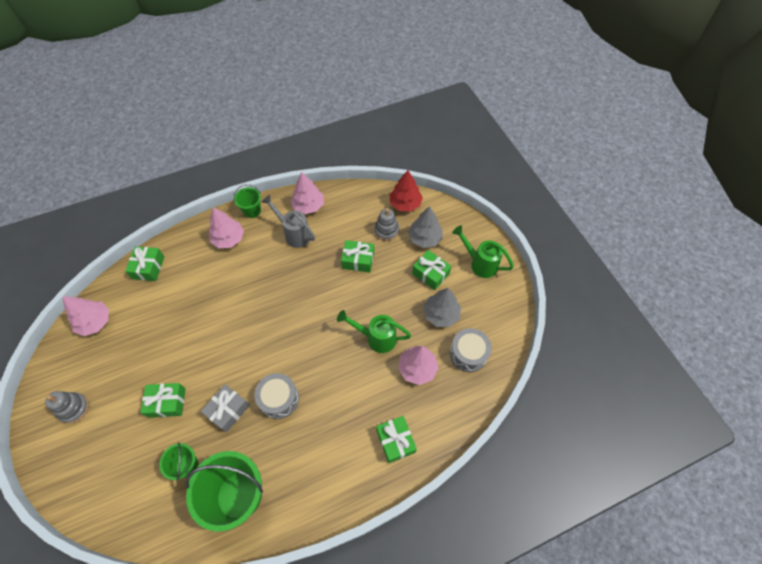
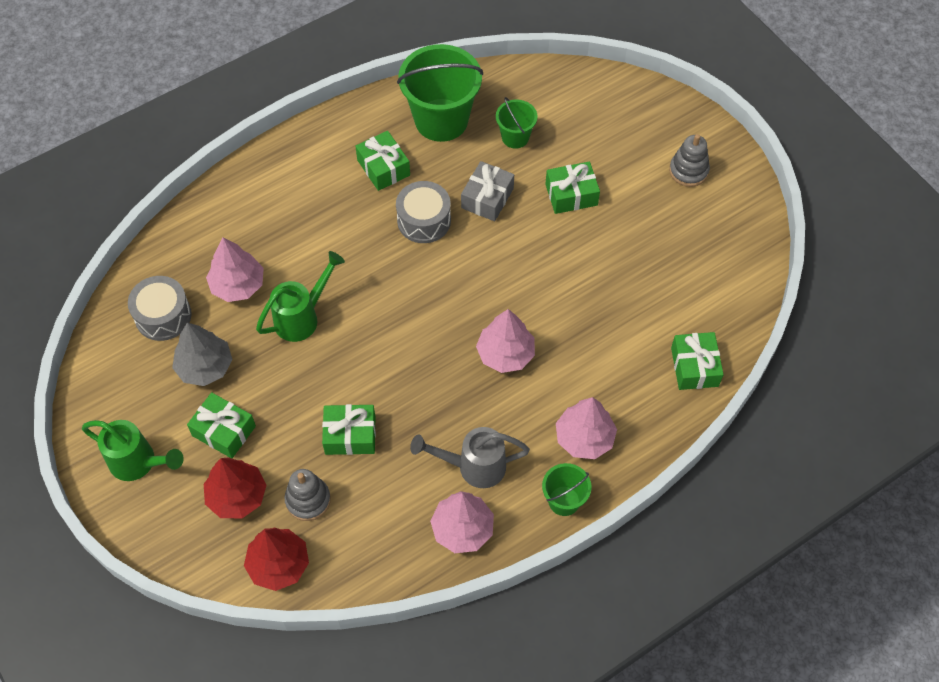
camera: 170 degrees right, 0 degrees up
pink tree [62,296,109,336] -> pink tree moved to [476,309,535,373]
grey watering can [262,195,315,248] -> grey watering can turned 150 degrees clockwise [410,427,530,488]
green watering can [337,310,411,353] -> green watering can turned 45 degrees counterclockwise [256,251,345,342]
green gift [376,416,417,463] -> green gift moved to [355,131,410,191]
grey tree [408,206,443,248] -> red tree [204,457,267,518]

